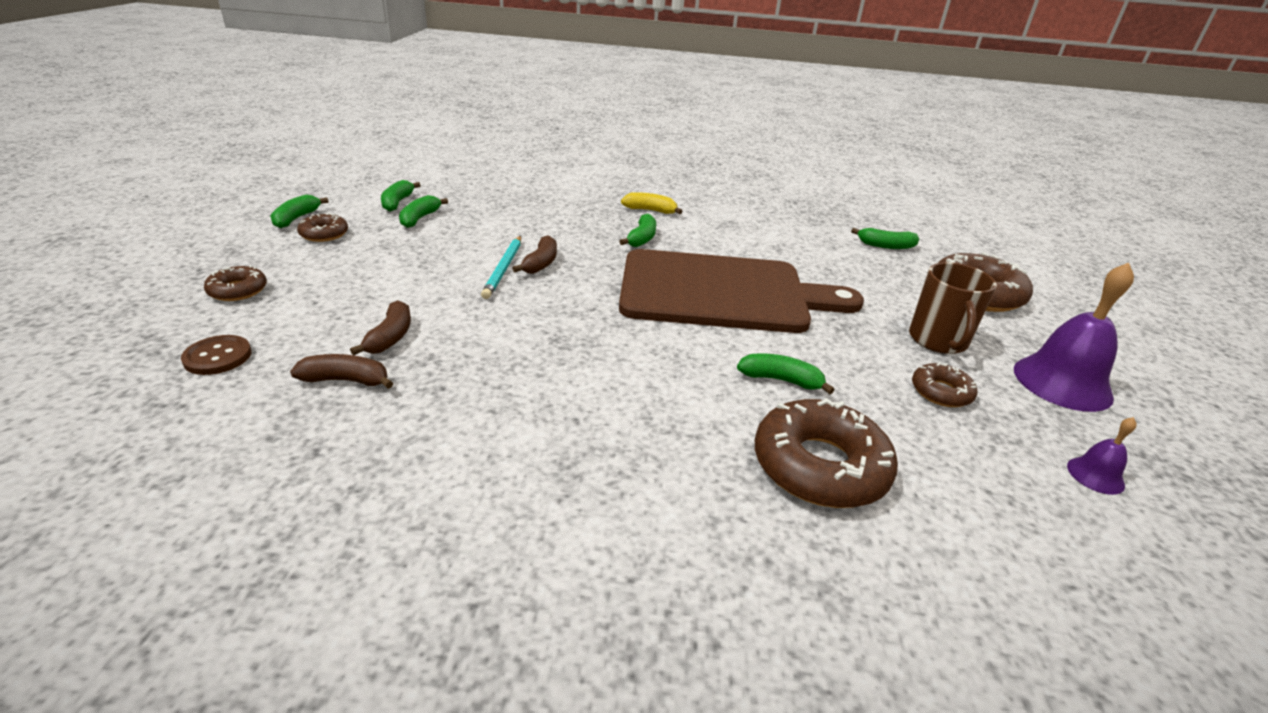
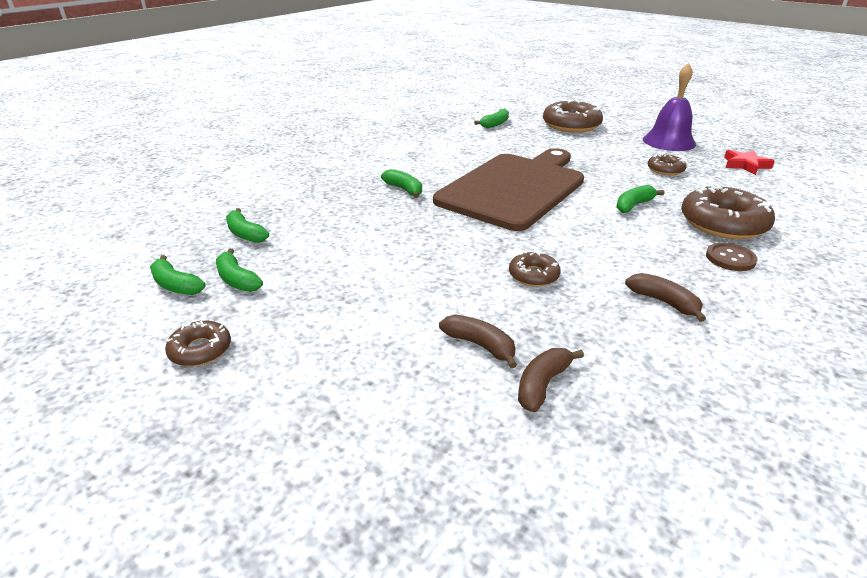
camera: 55 degrees left, 0 degrees up
brown button [181,335,252,375] -> brown button moved to [706,243,758,271]
brown donut [204,265,267,301] -> brown donut moved to [509,251,561,287]
green banana [270,195,328,228] -> green banana moved to [226,208,269,243]
turquoise pencil [481,236,521,299] -> none
brown banana [513,235,557,274] -> brown banana moved to [625,273,706,322]
yellow banana [621,192,683,214] -> none
brown mug [909,262,997,354] -> none
purple bell [1067,417,1137,495] -> red star [724,150,775,175]

